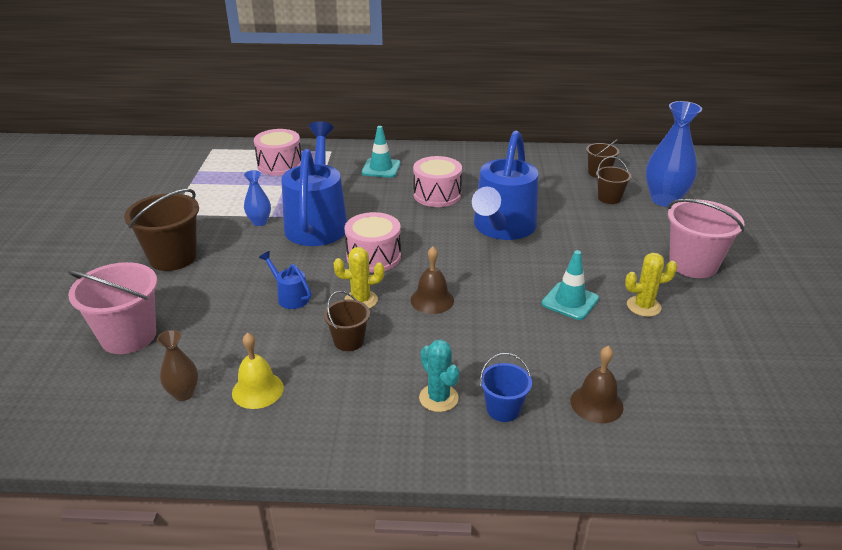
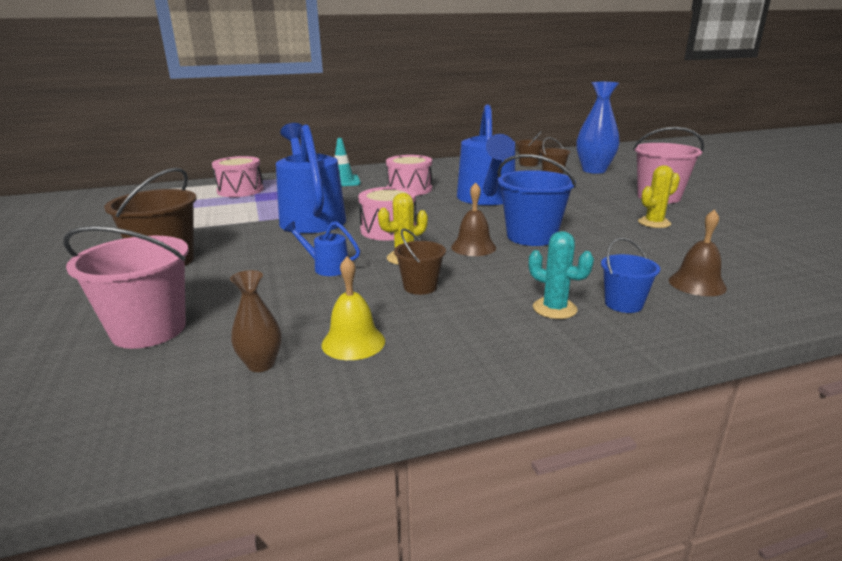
camera: 20 degrees left, 10 degrees down
blue vase [244,170,271,226] -> none
turquoise traffic cone [541,250,599,320] -> none
none -> blue bucket [497,154,576,246]

